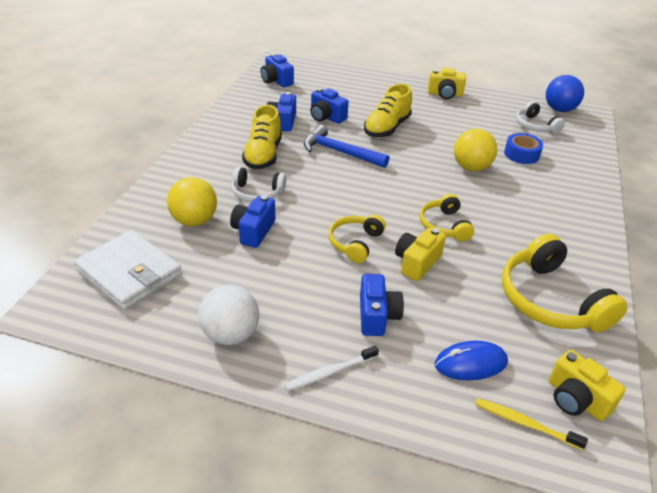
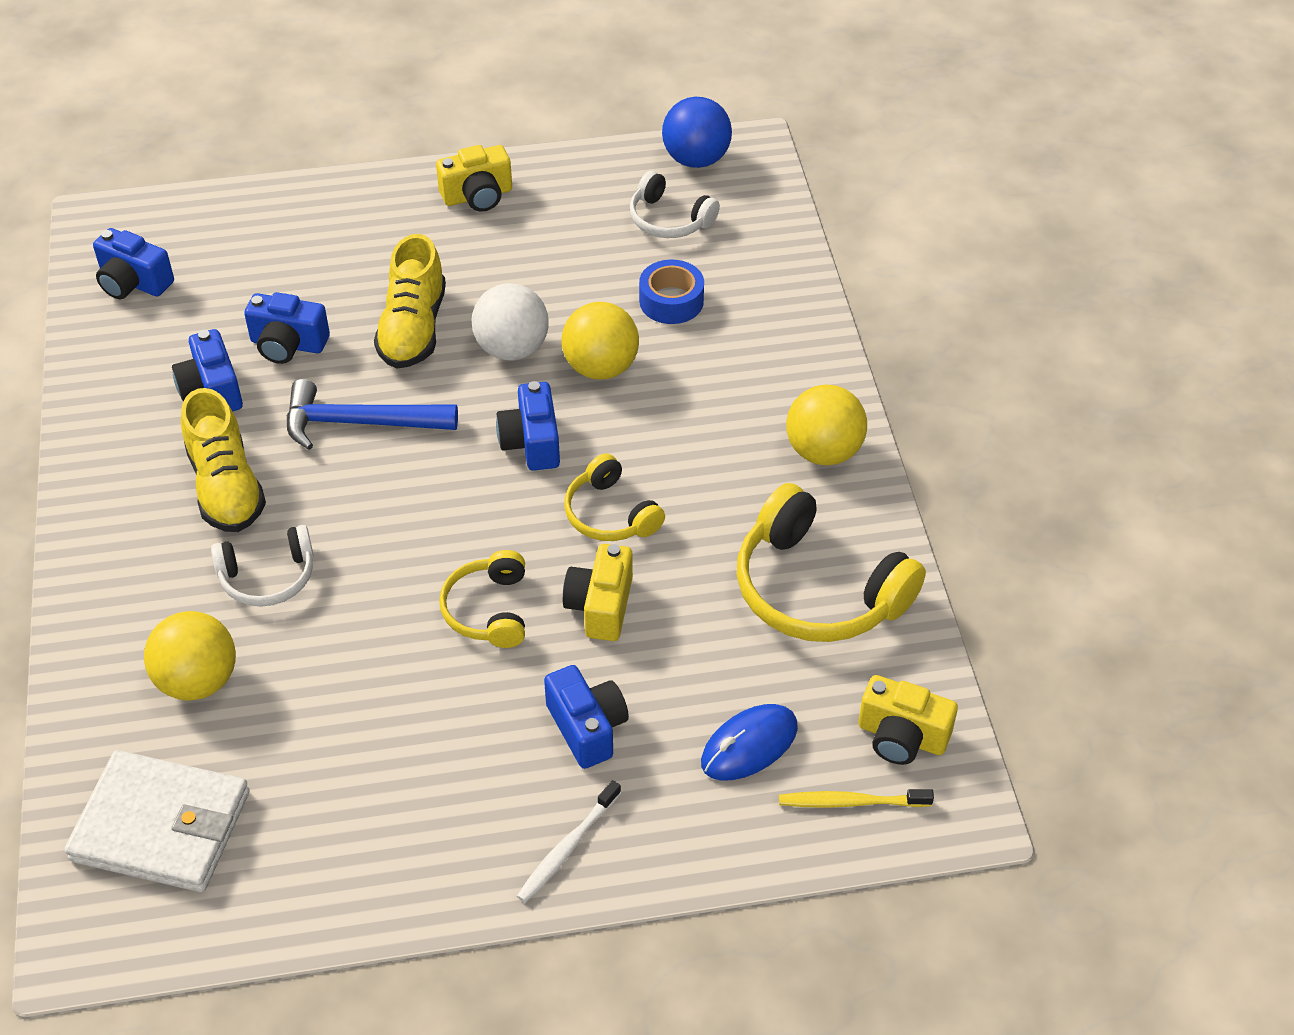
camera: 25 degrees left, 10 degrees up
white ball [198,284,259,345] -> white ball moved to [472,283,549,361]
blue camera [230,195,275,248] -> blue camera moved to [496,381,560,471]
none -> yellow ball [786,385,867,466]

